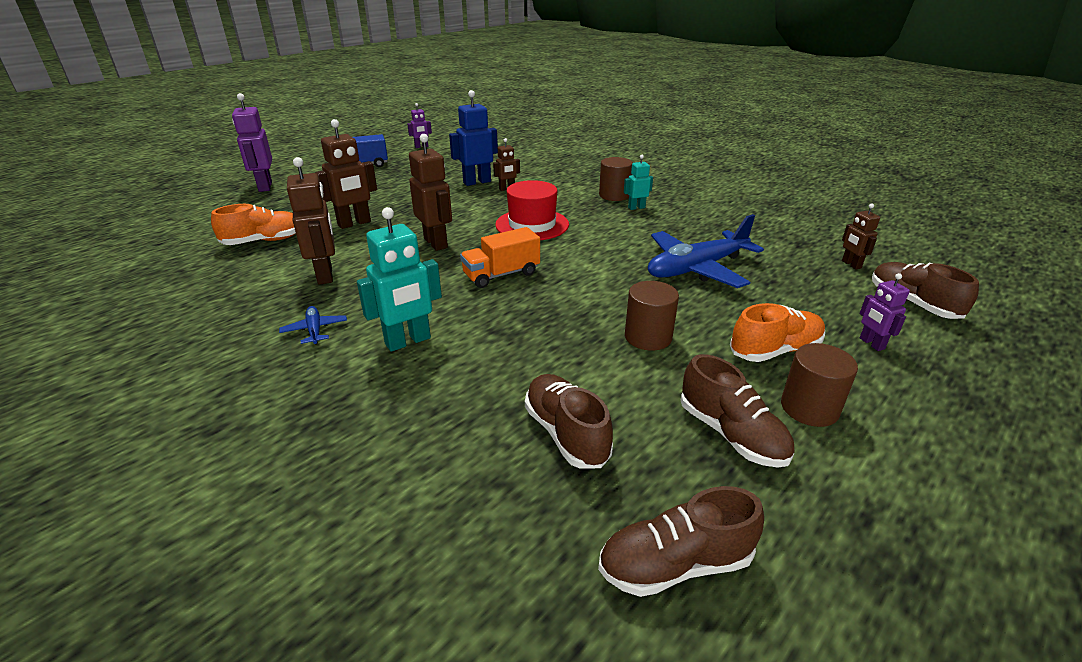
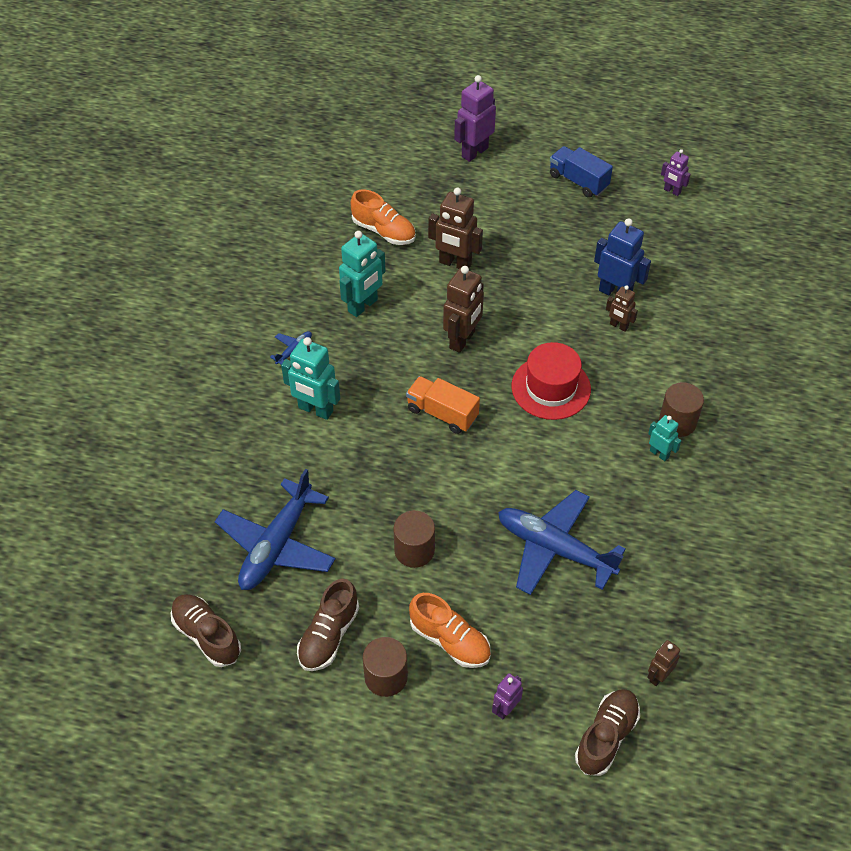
camera: 60 degrees right, 20 degrees up
brown robot [287,157,335,285] -> turquoise robot [339,231,386,317]
brown shoe [525,374,613,469] -> blue plane [215,468,335,590]

